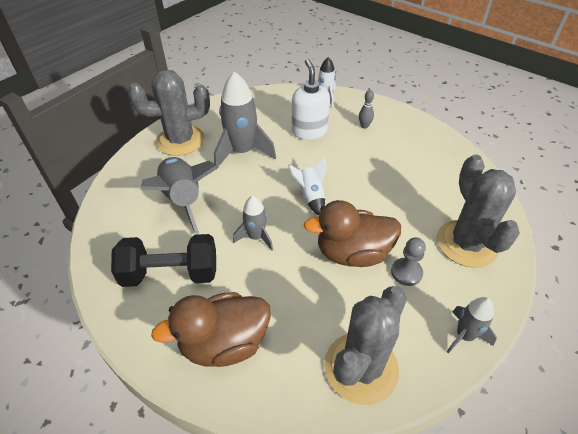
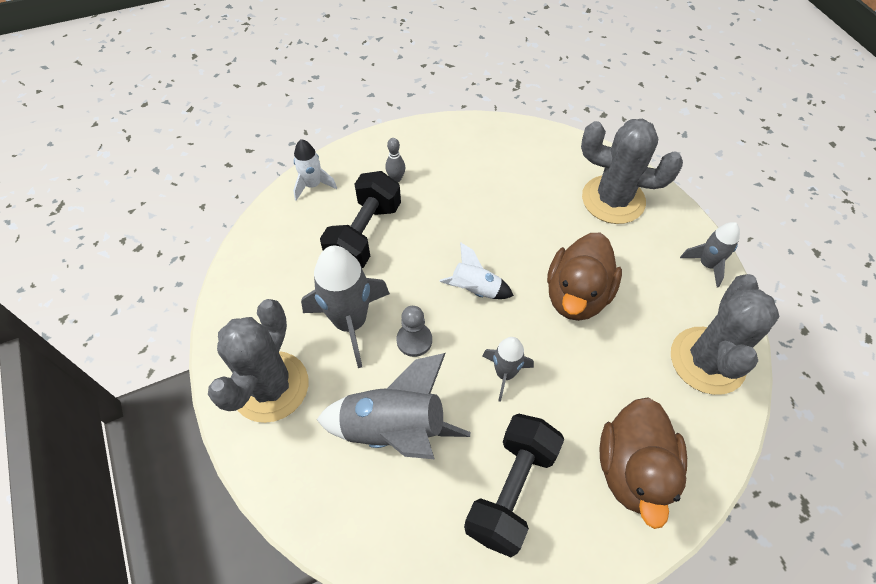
camera: 60 degrees left, 10 degrees up
white soap dispenser [292,59,330,140] -> black dumbbell [320,171,401,268]
grey cactus [324,286,407,405] -> grey cactus turned 45 degrees clockwise [671,274,779,395]
grey pawn [391,237,426,286] -> grey pawn moved to [396,306,432,357]

